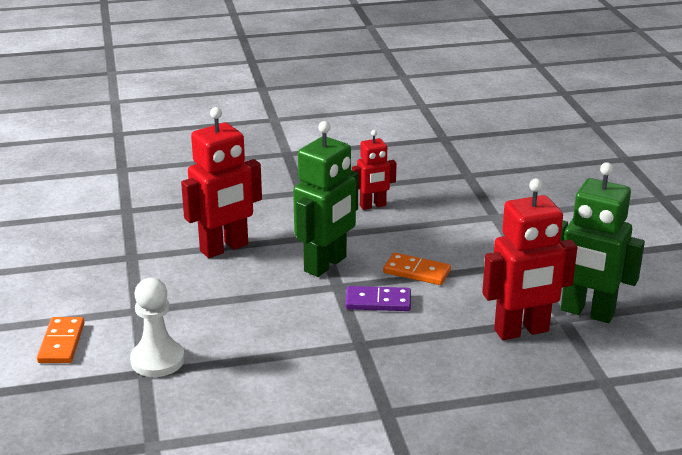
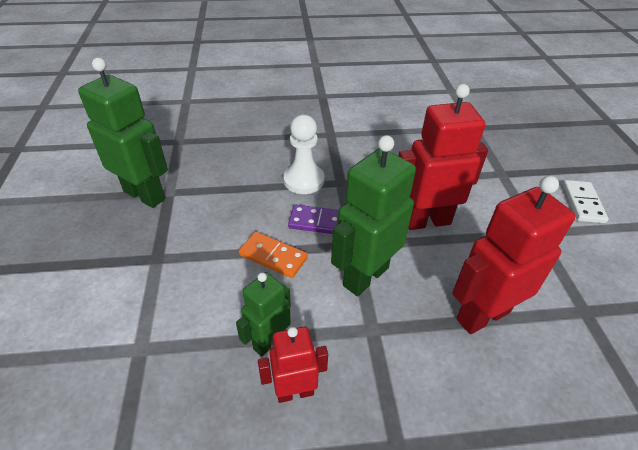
camera: 175 degrees left, 15 degrees up
orange domino [37,317,84,363] -> white domino [563,180,609,223]
white pawn [130,278,184,377] -> white pawn moved to [283,115,324,194]
red robot [482,179,577,340] -> red robot moved to [398,84,488,230]
none -> green robot [236,272,291,357]

